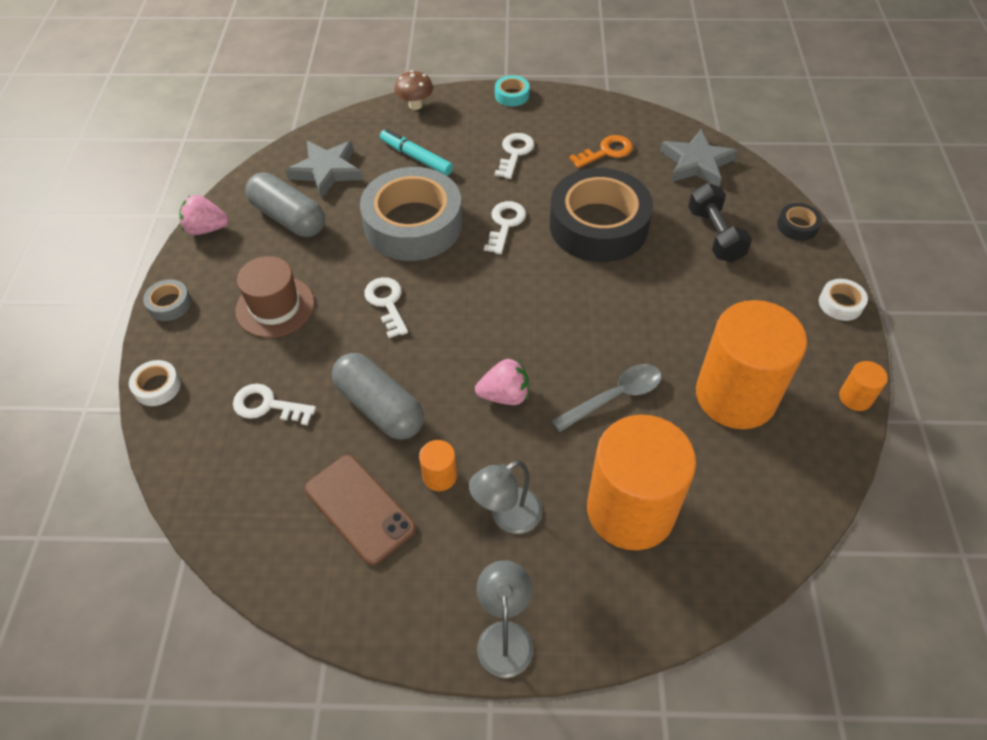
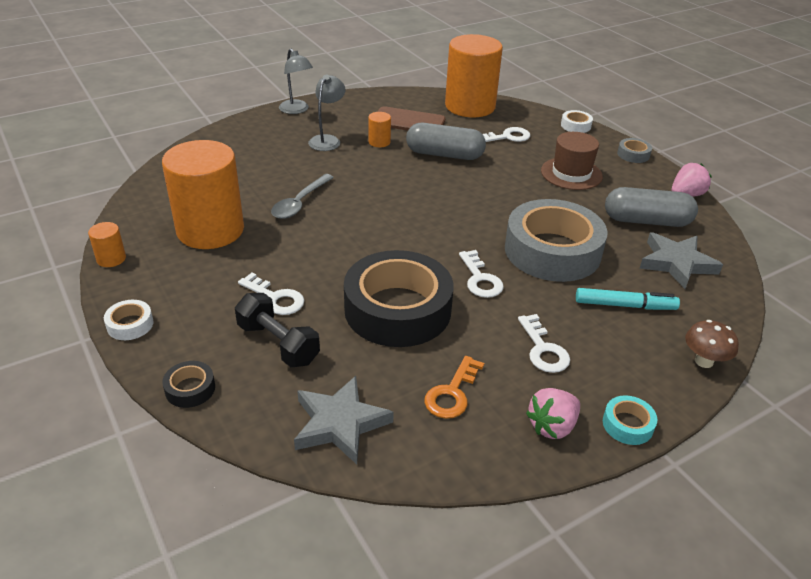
camera: 145 degrees right, 15 degrees down
white key [364,277,408,338] -> white key moved to [238,273,304,315]
pink strawberry [475,359,529,405] -> pink strawberry moved to [526,388,580,439]
orange cylinder [587,415,696,550] -> orange cylinder moved to [445,34,503,117]

